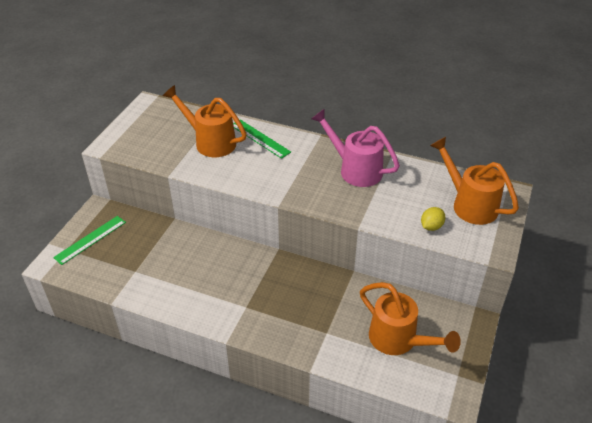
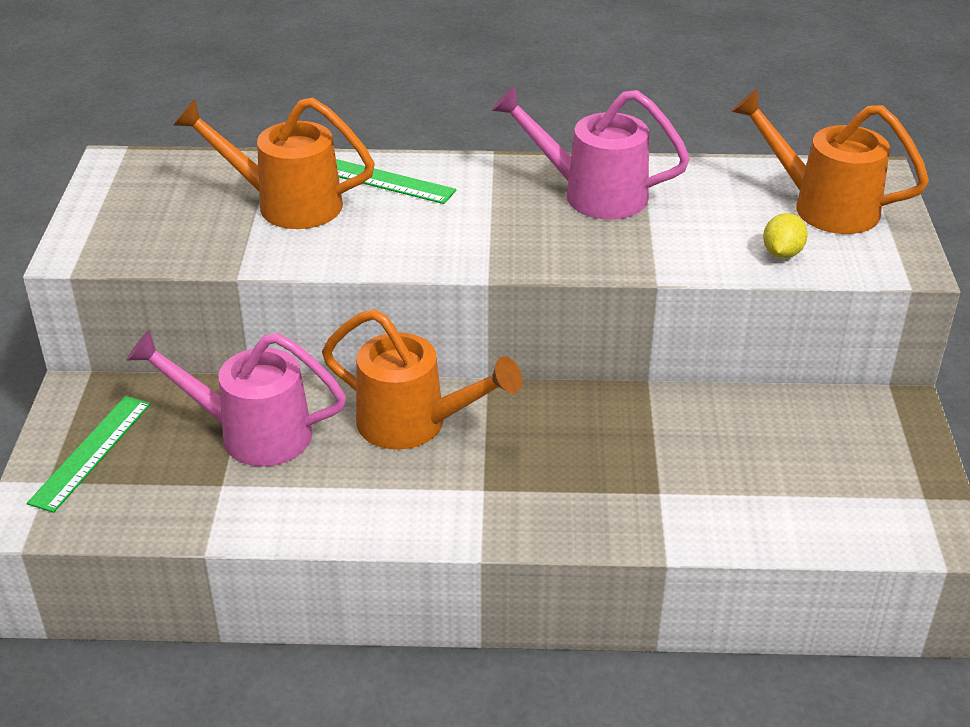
camera: 20 degrees left, 5 degrees down
orange watering can [360,282,461,355] -> orange watering can moved to [322,309,522,450]
none -> pink watering can [127,330,346,466]

